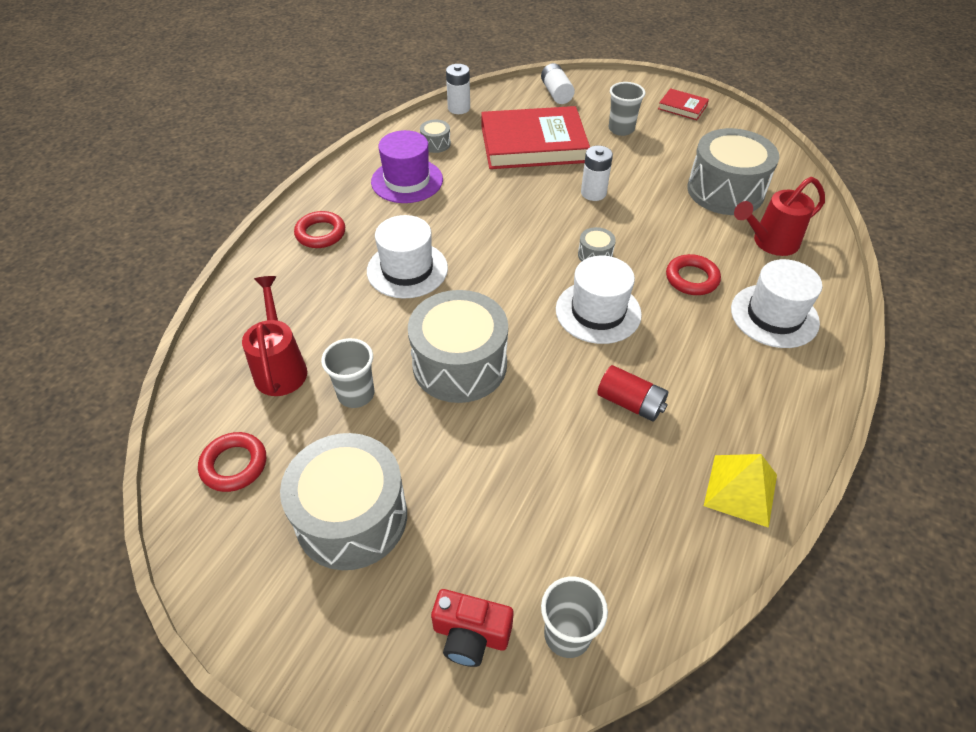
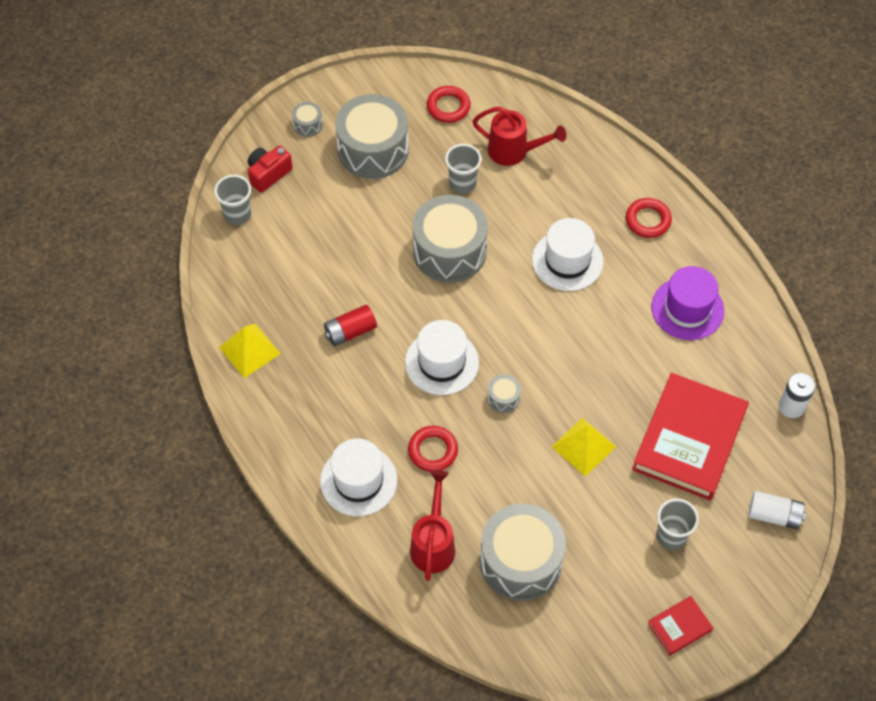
camera: 120 degrees right, 10 degrees up
grey drum [420,120,451,153] -> grey drum moved to [292,102,323,137]
white battery [581,146,613,201] -> yellow pyramid [552,418,616,477]

